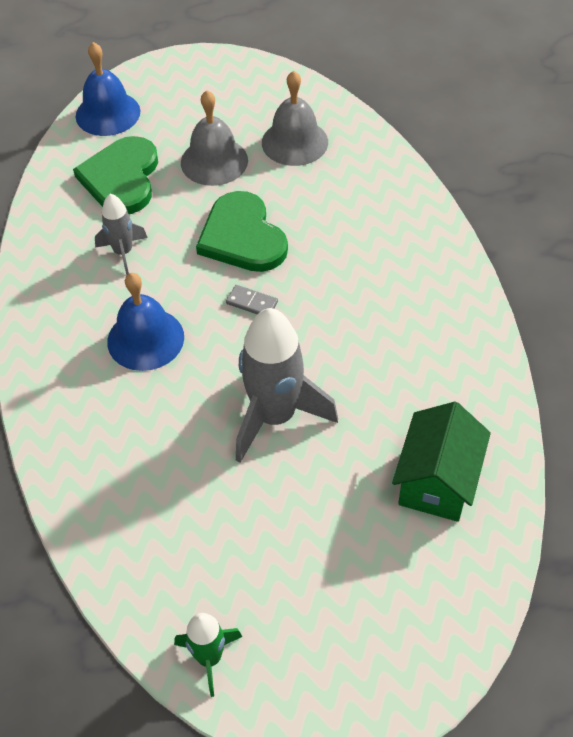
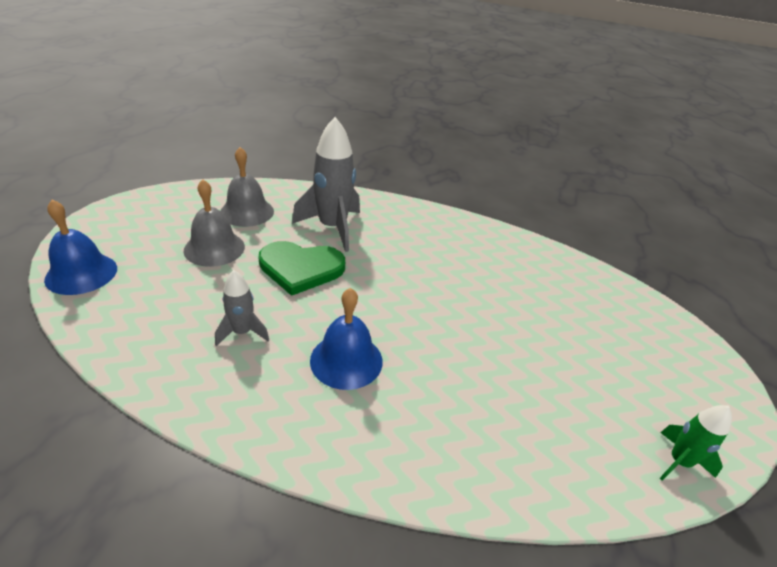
camera: 65 degrees left, 15 degrees down
green heart [73,136,158,214] -> none
grey domino [226,285,278,314] -> none
grey rocket [236,308,338,463] -> grey rocket moved to [292,117,360,252]
green house [392,402,491,522] -> none

